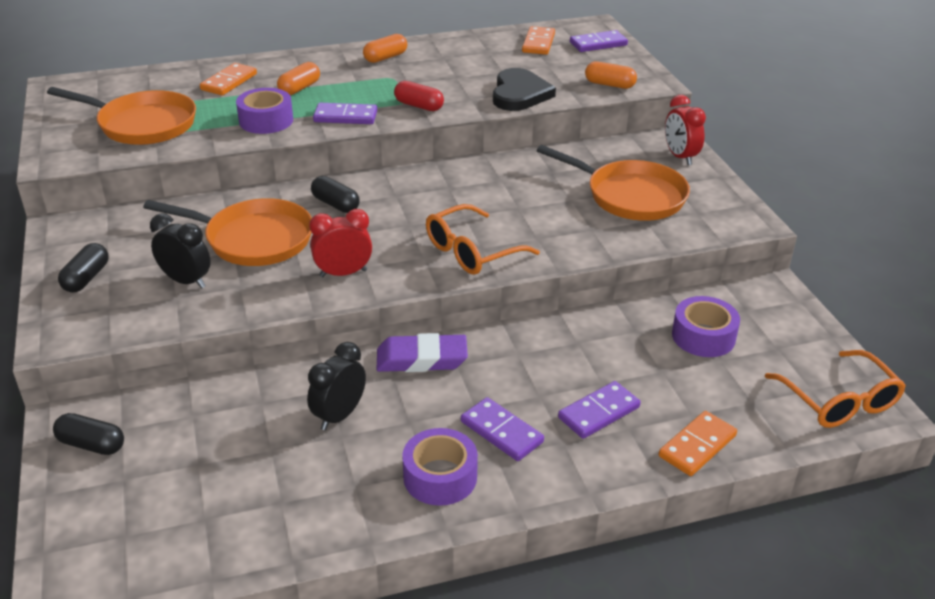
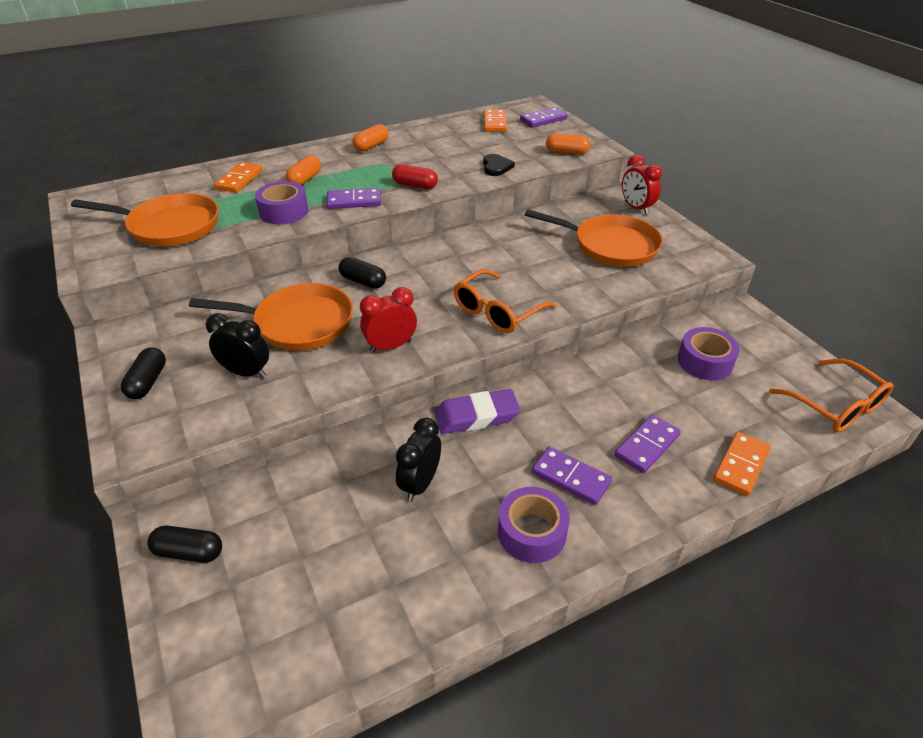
camera: 10 degrees left, 5 degrees up
black heart [493,68,556,111] -> black heart [483,154,515,176], size x0.60

